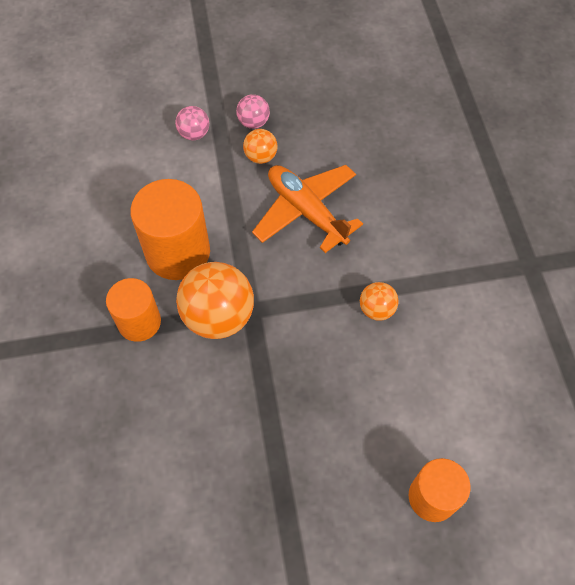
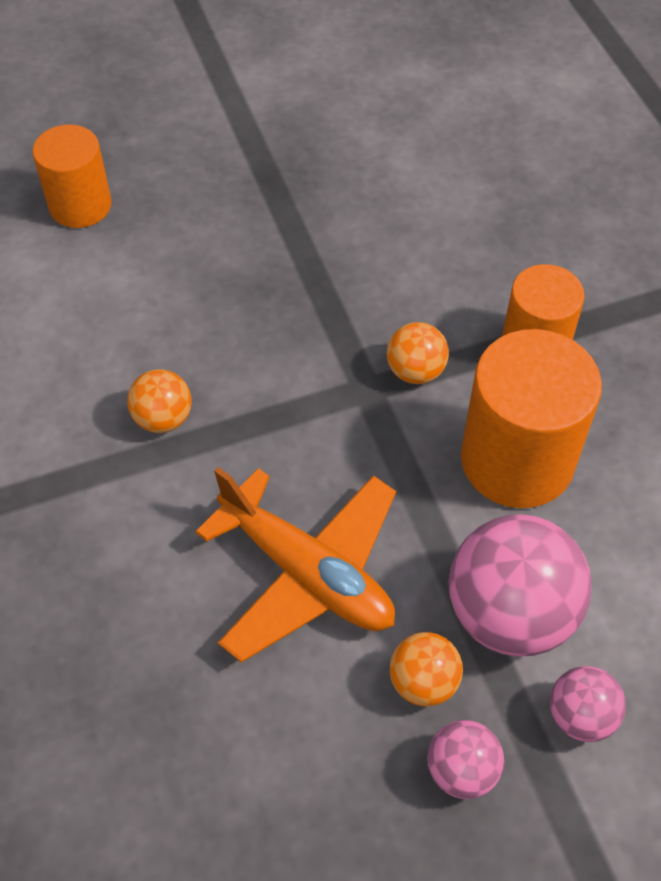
camera: 170 degrees right, 5 degrees down
orange ball [176,262,254,339] -> orange ball [387,322,449,384], size x0.51
none -> pink ball [449,514,592,657]

